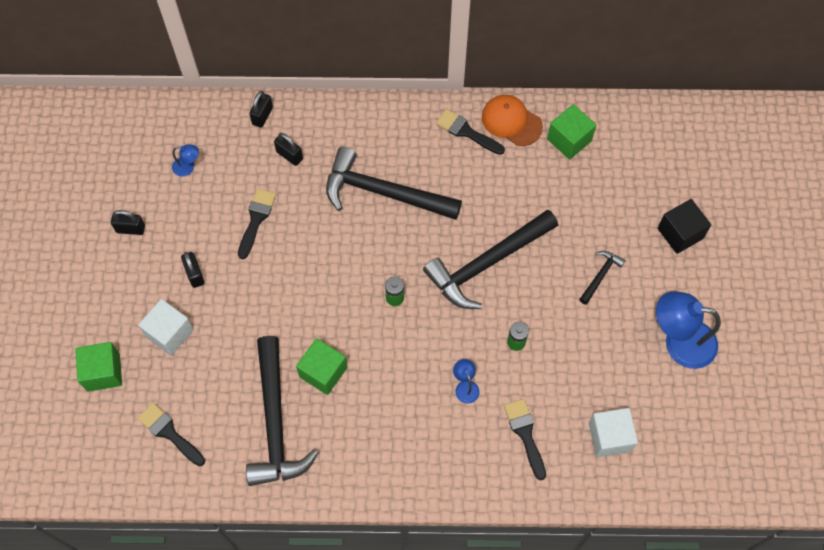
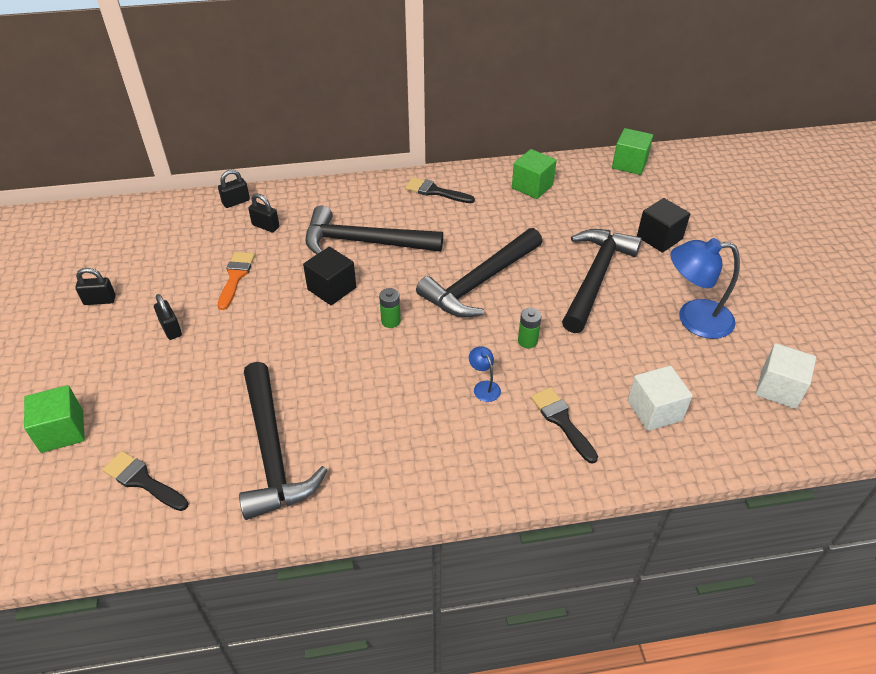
camera: 10 degrees left, 20 degrees down
white cube [138,299,194,356] -> white cube moved to [755,343,816,409]
blue lamp [172,144,199,177] -> none
black brush [238,189,276,259] -> orange brush [218,252,255,310]
black padlock [249,91,273,128] -> black padlock turned 45 degrees clockwise [218,169,250,208]
green cube [296,338,347,395] -> green cube moved to [612,128,653,175]
orange cap [482,95,543,146] -> none
black hammer [579,251,626,305] -> black hammer [562,229,642,333], size x2.26
none -> black cube [303,246,356,305]

